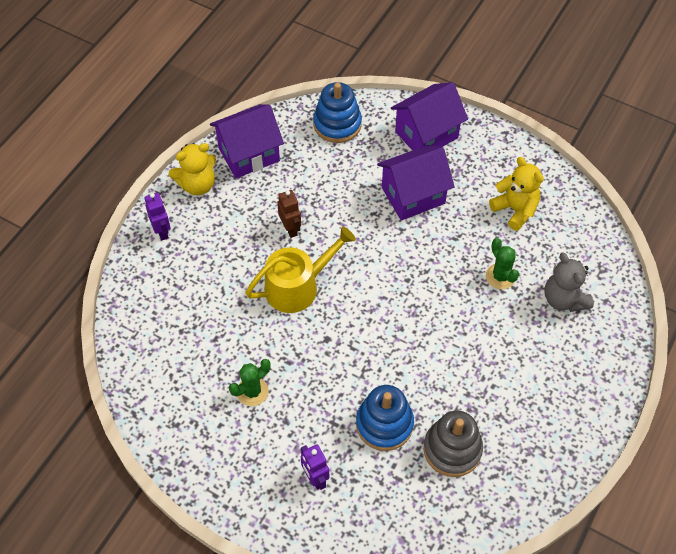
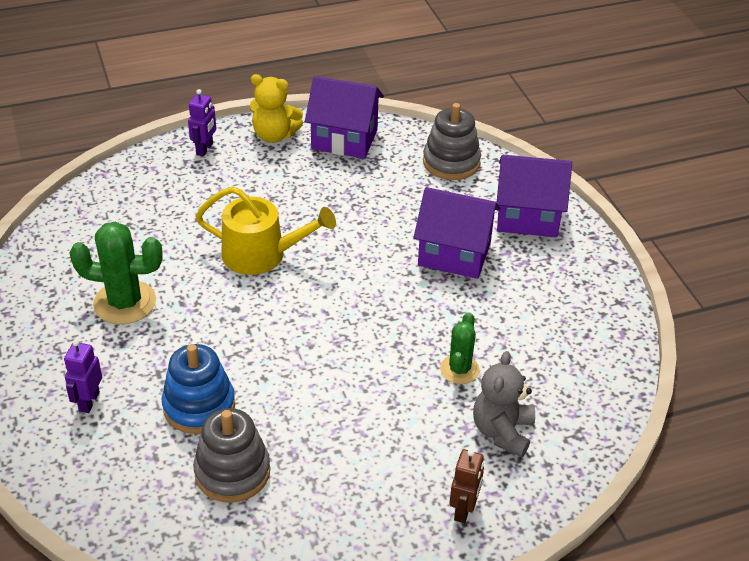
camera: 40 degrees right, 15 degrees down
green cactus [229,359,271,406] -> green cactus [70,221,163,324], size x1.64
brown robot [277,190,301,238] -> brown robot moved to [449,449,484,523]
blue stacking toy [313,82,362,143] -> grey stacking toy [423,103,481,180]
yellow teddy bear [489,157,544,231] -> none

